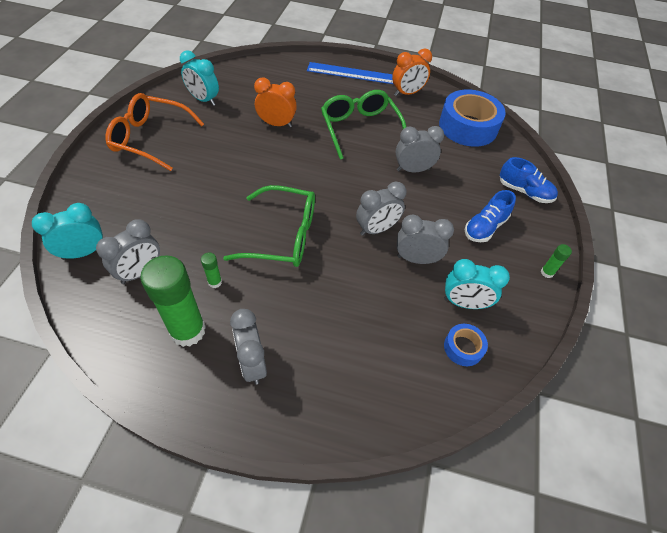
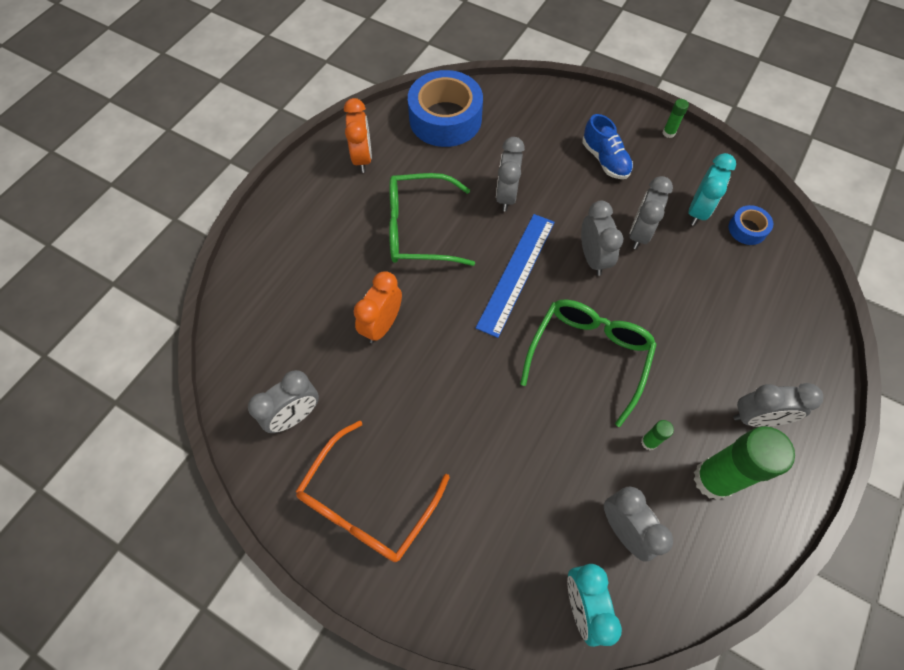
camera: 70 degrees left, 10 degrees up
turquoise clock [180,50,219,106] -> grey clock [248,370,319,433]
blue ruler [307,62,393,84] -> blue ruler moved to [476,214,555,338]
blue shoe [500,157,558,203] -> none

